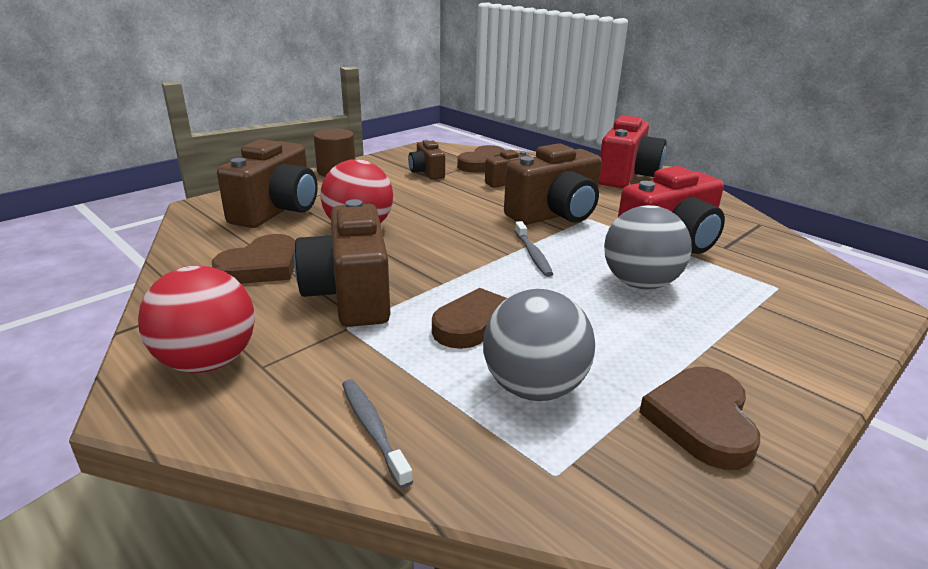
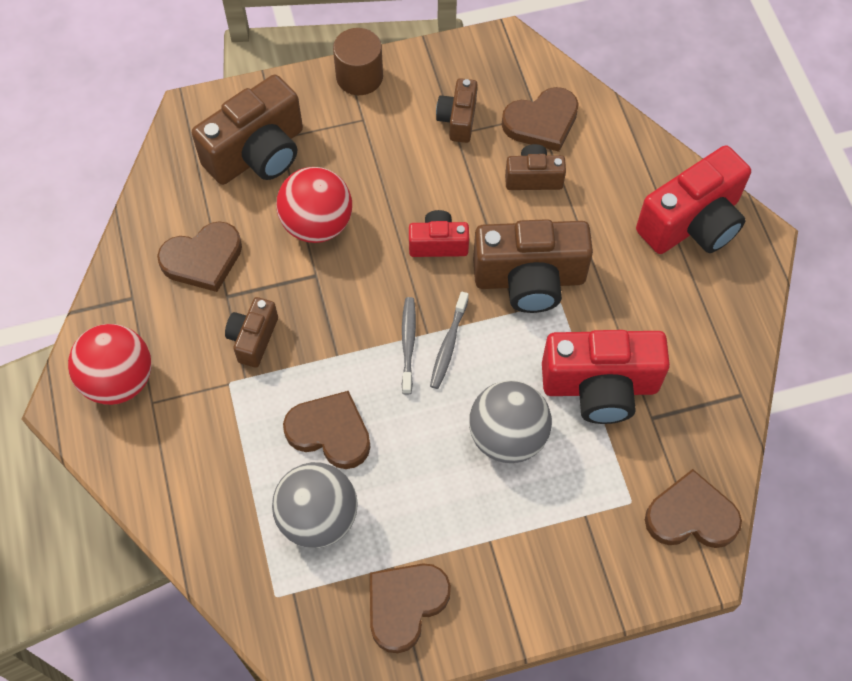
camera: 30 degrees right, 35 degrees up
brown camera [294,199,390,327] -> brown camera [225,297,278,368], size x0.54
grey toothbrush [342,379,413,488] -> grey toothbrush moved to [402,297,416,395]
none -> red camera [409,210,469,257]
none -> brown heart [645,469,742,548]

